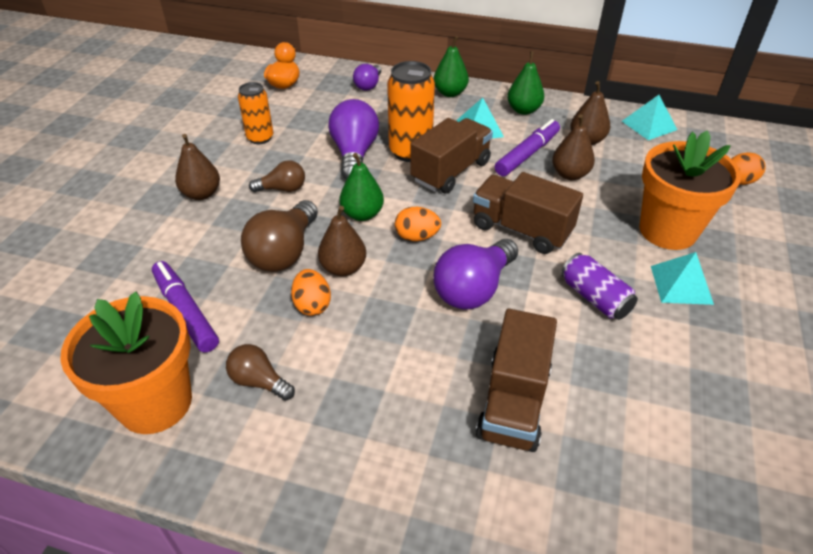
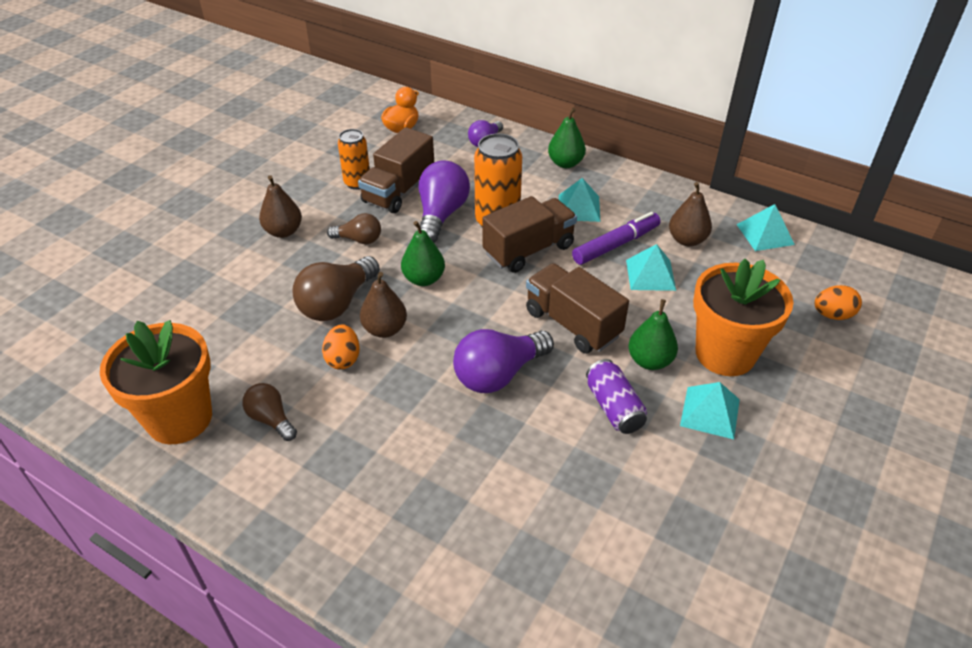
camera: 15 degrees right, 0 degrees up
purple marker [152,261,219,352] -> none
orange egg [395,207,441,241] -> none
brown truck [476,309,557,452] -> brown truck moved to [358,127,434,213]
green pear [507,51,544,115] -> green pear moved to [629,299,678,370]
brown pear [552,114,595,180] -> turquoise pyramid [626,244,676,291]

